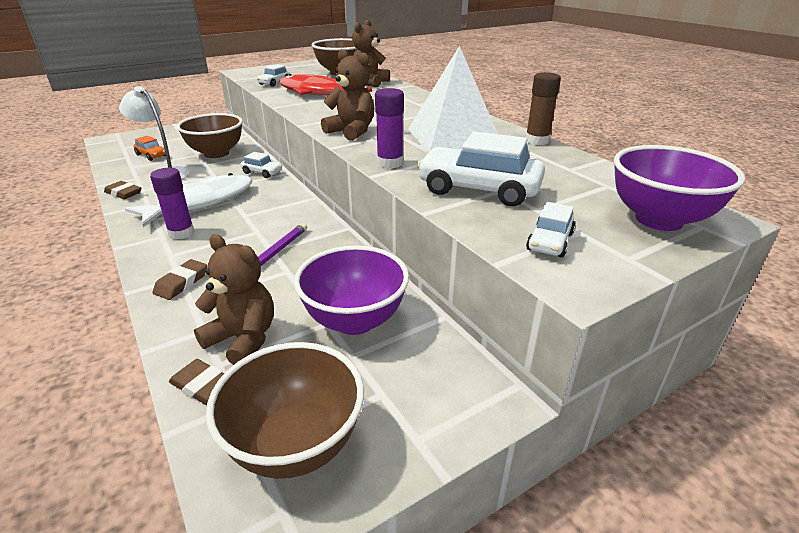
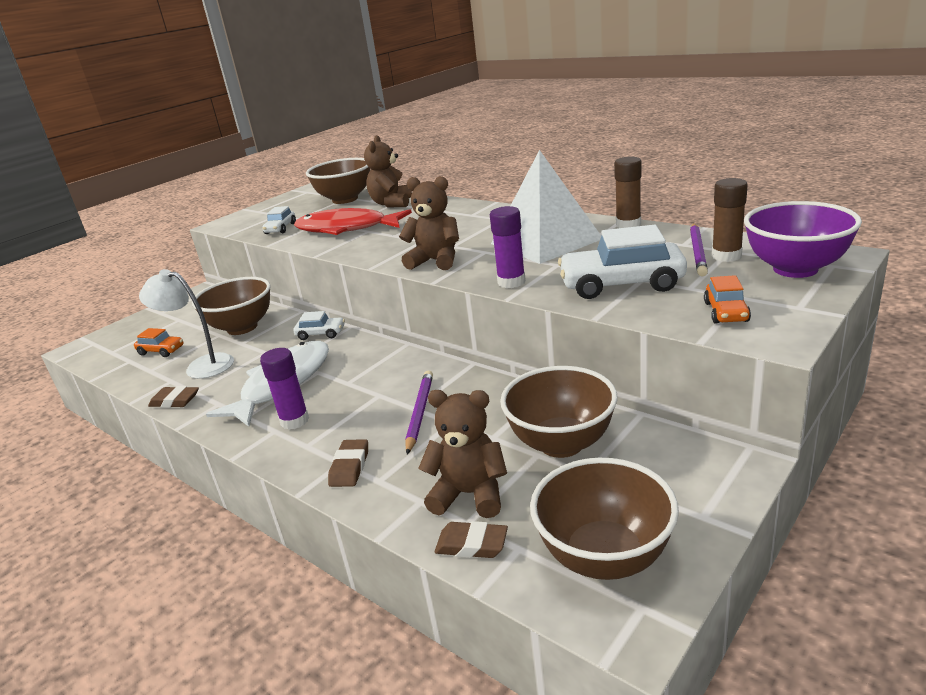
camera: 15 degrees left, 5 degrees down
purple bowl [294,245,409,335] -> brown bowl [500,366,618,458]
white car [526,202,576,258] -> orange car [704,275,751,324]
none -> purple pencil [690,223,708,276]
none -> brown glue stick [712,178,748,262]

